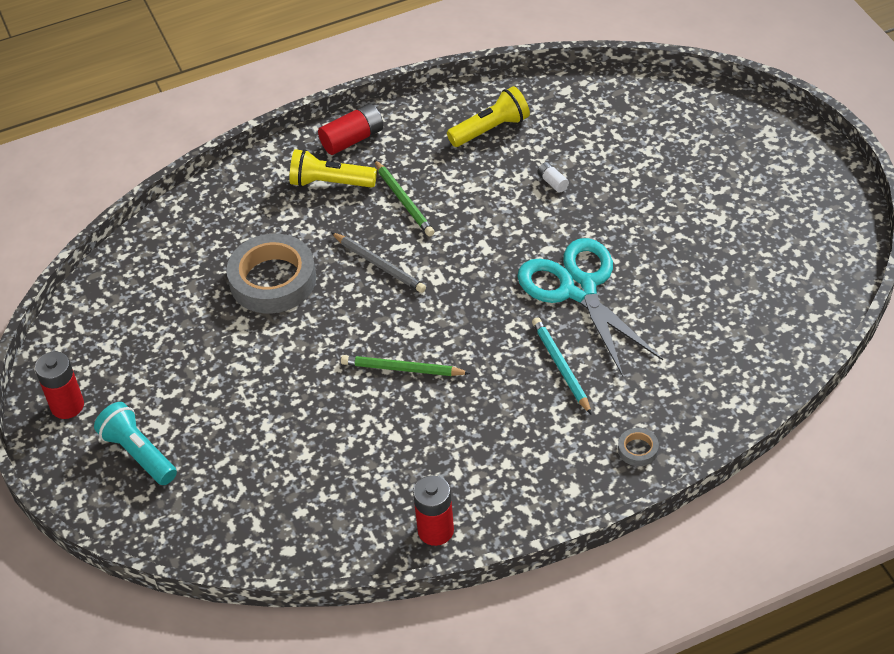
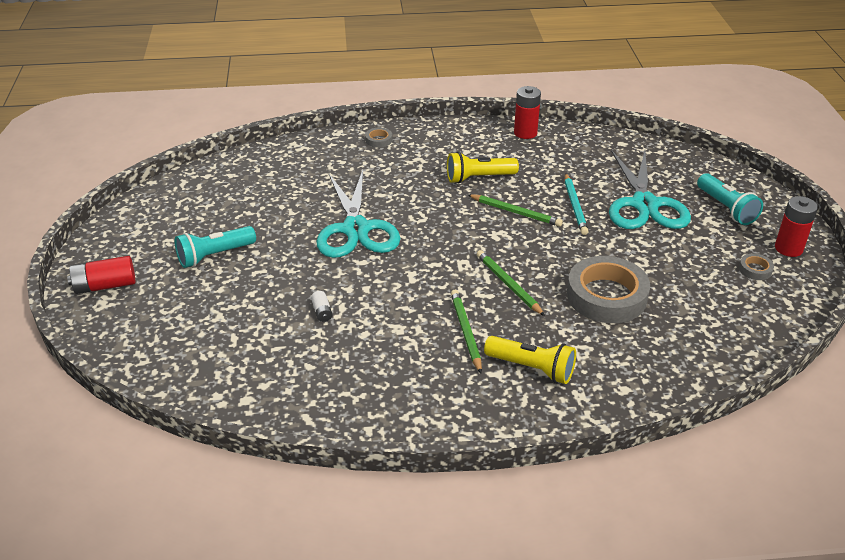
camera: 165 degrees left, 10 degrees down
red battery [318,103,384,155] -> red battery moved to [67,256,135,294]
grey pencil [331,232,426,293] -> green pencil [477,250,545,316]
yellow flashlight [447,86,530,147] -> yellow flashlight moved to [447,152,519,183]
turquoise pencil [532,317,592,415] -> turquoise pencil moved to [565,173,589,235]
none -> turquoise flashlight [175,226,256,268]
none -> turquoise scissors [609,150,691,229]
none -> grey tape [739,253,774,280]

